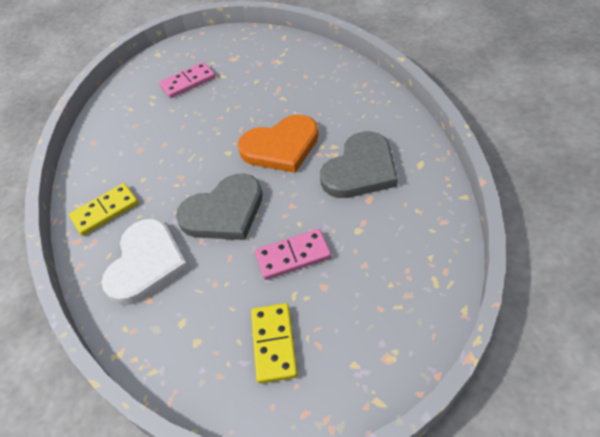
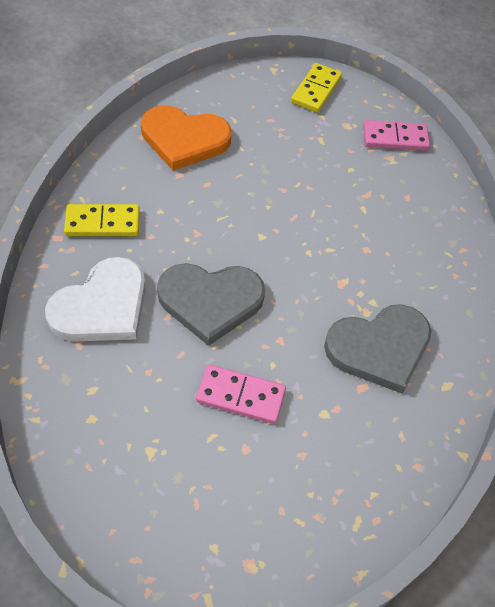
camera: 20 degrees right, 5 degrees up
pink domino [159,62,215,98] -> pink domino moved to [363,120,430,151]
orange heart [238,115,319,173] -> orange heart moved to [141,105,232,171]
yellow domino [251,303,298,384] -> yellow domino moved to [291,63,342,113]

